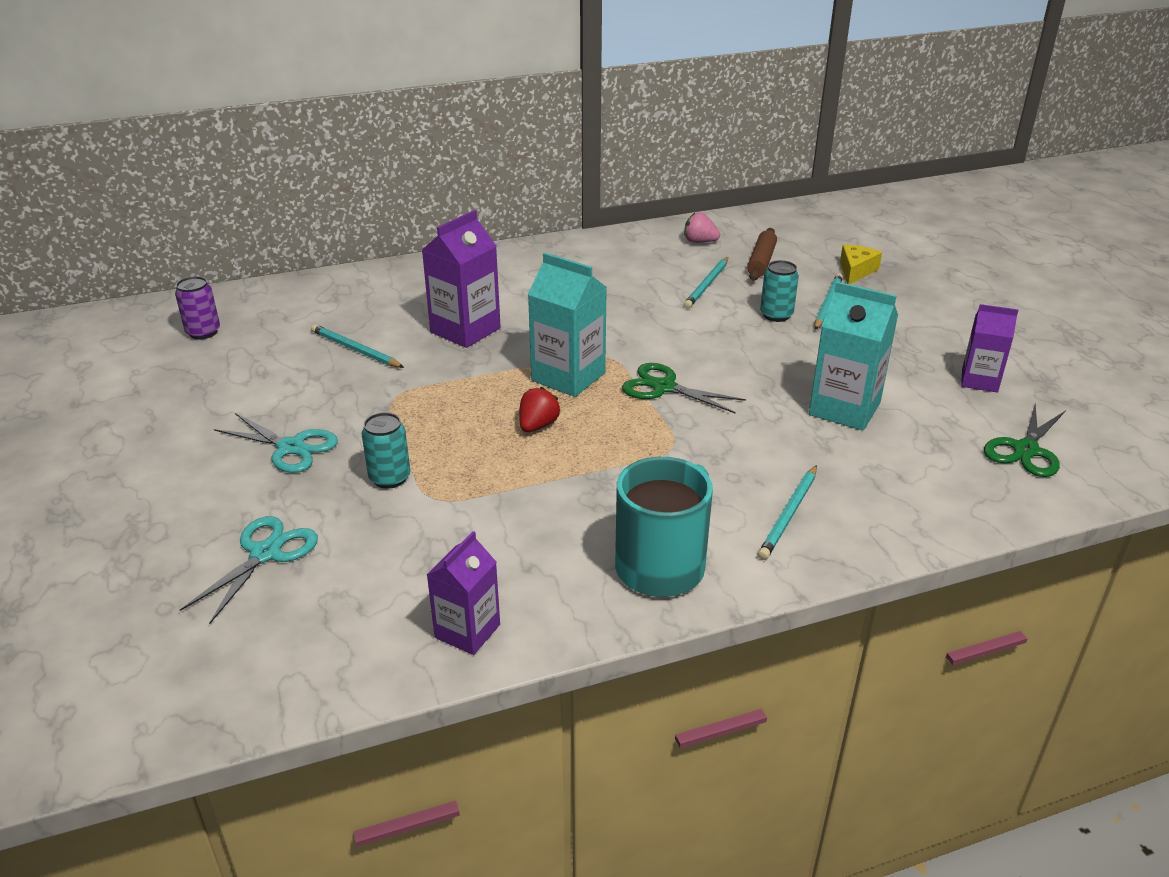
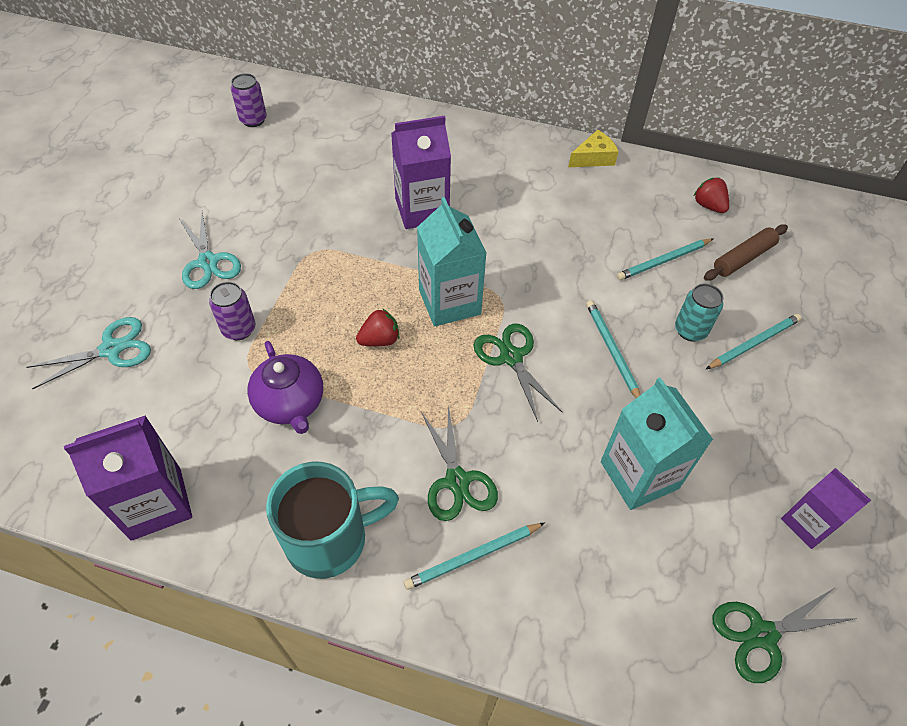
camera: 35 degrees right, 20 degrees up
turquoise pencil [311,324,404,368] -> turquoise pencil moved to [586,300,640,398]
turquoise can [362,412,410,489] -> purple can [209,282,256,340]
purple carton [427,531,500,655] -> purple carton [64,415,192,541], size x1.55
pink strawberry [684,212,720,243] -> red strawberry [694,177,729,213]
yellow cheese [840,245,882,284] -> yellow cheese moved to [568,130,619,167]
none -> purple teapot [247,341,323,434]
none -> green scissors [421,405,498,521]

